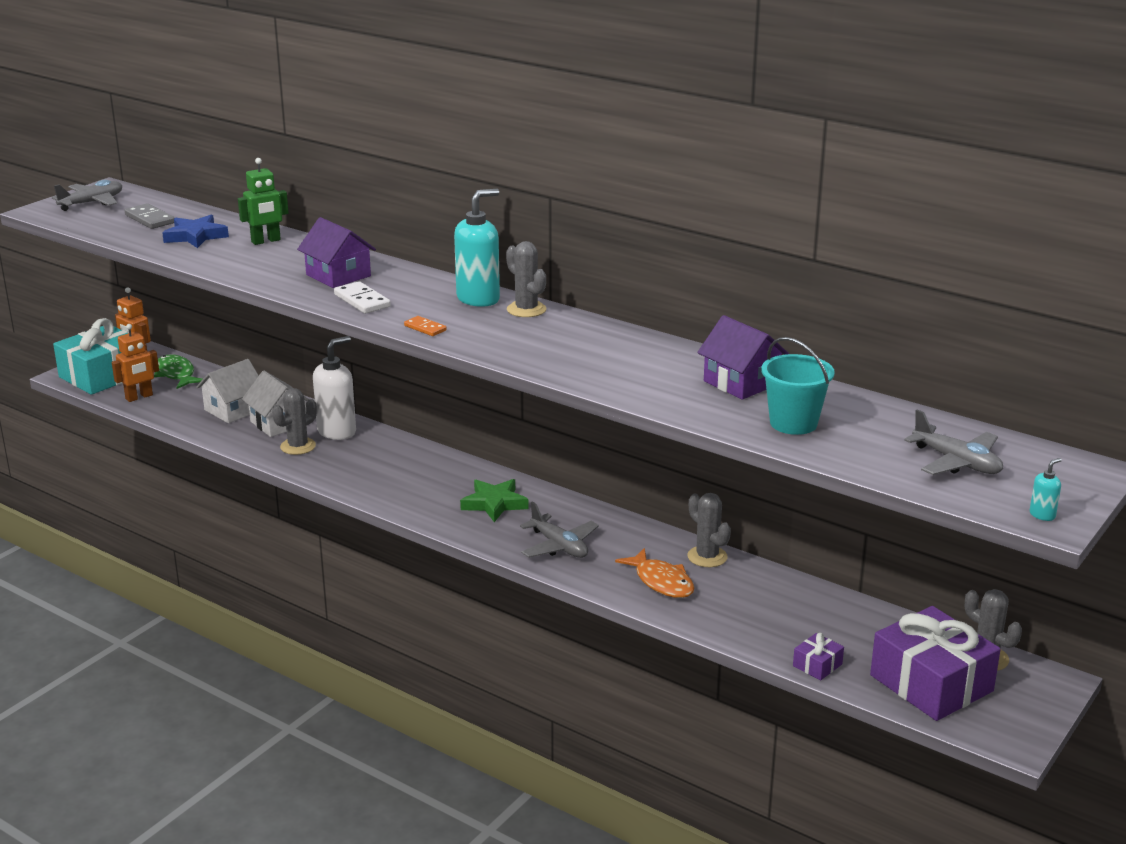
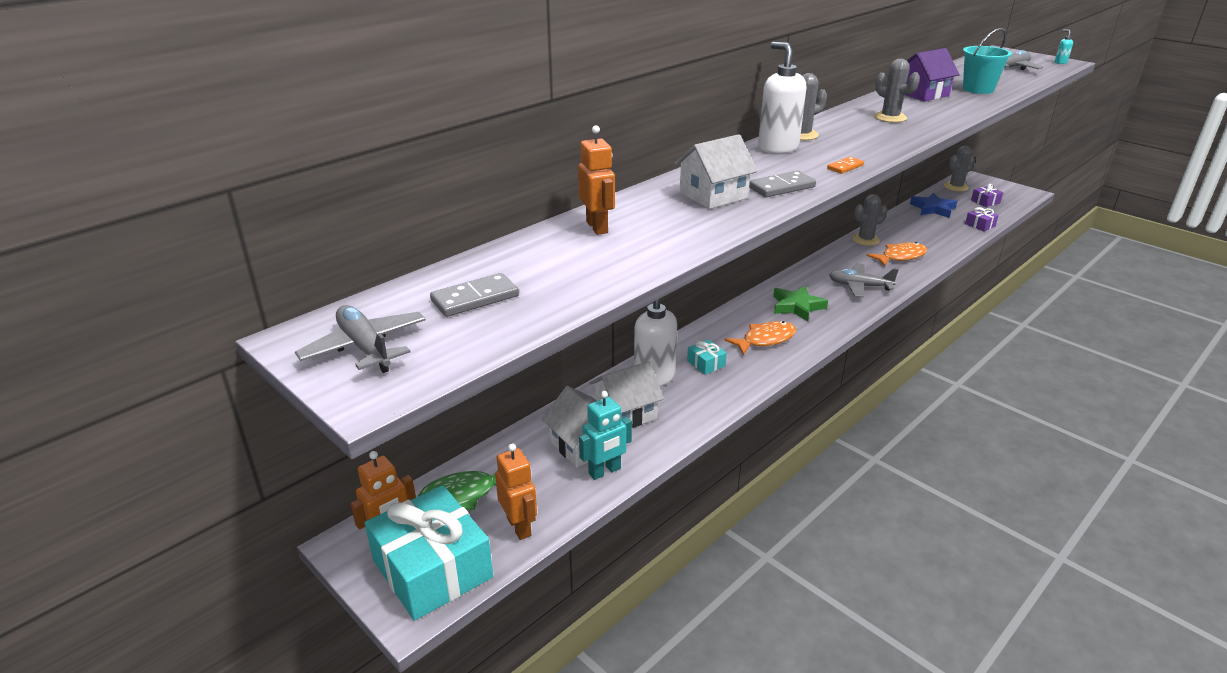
camera: 80 degrees left, 5 degrees up
blue star [162,215,229,248] -> blue star moved to [910,193,957,218]
green robot [238,158,289,245] -> orange robot [578,125,615,235]
grey cactus [272,388,317,455] -> grey cactus moved to [874,59,920,123]
purple house [297,217,376,288] -> white house [674,134,757,209]
white domino [334,281,391,314] -> grey domino [749,171,816,197]
turquoise soap dispenser [454,189,500,307] -> white soap dispenser [758,42,806,153]
grey plane [520,501,599,558] -> grey plane turned 135 degrees counterclockwise [829,263,899,298]
purple gift [870,606,1001,721] -> purple gift [971,184,1003,207], size x0.42
none -> turquoise robot [579,391,632,480]
none -> turquoise gift [687,339,727,375]
none -> orange fish [724,321,796,355]

